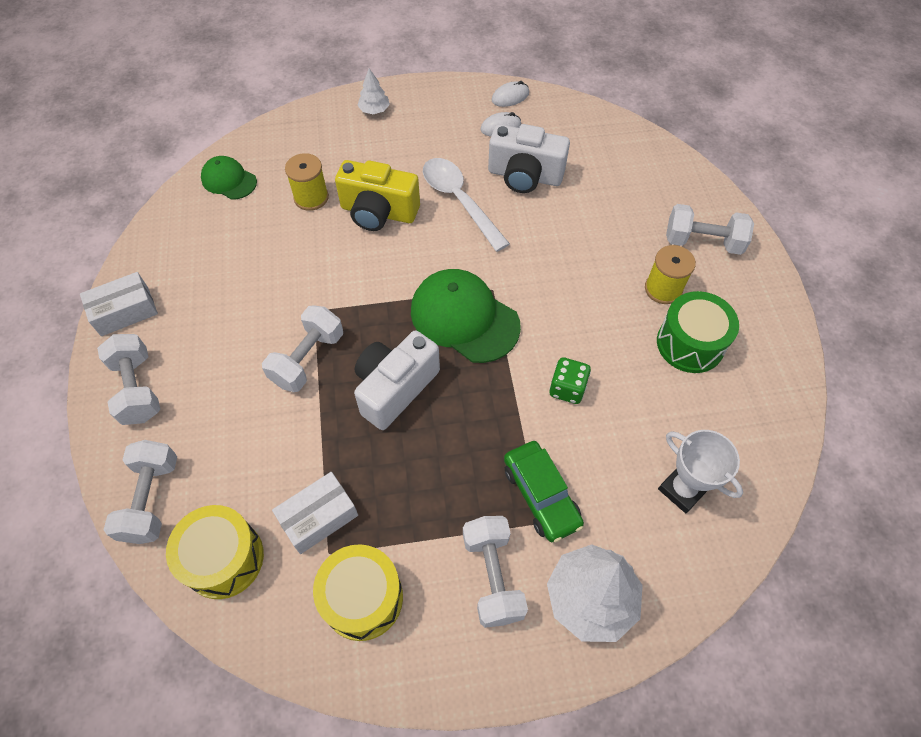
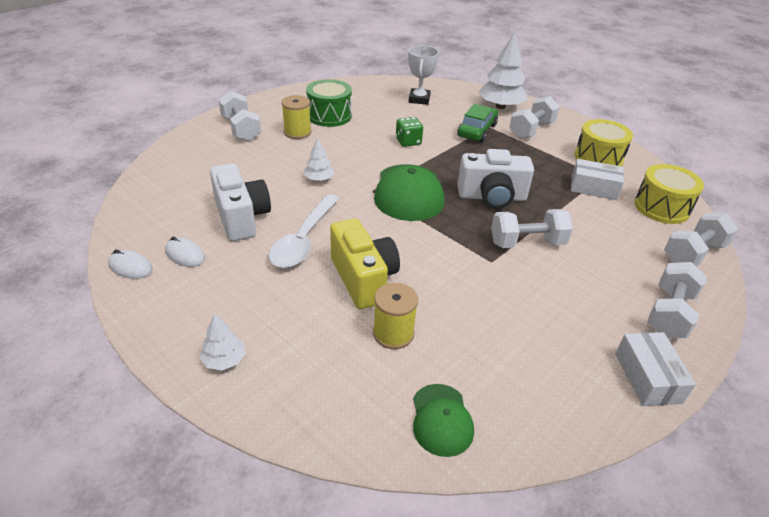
camera: 130 degrees left, 20 degrees down
white box [80,272,158,336] -> white box turned 60 degrees clockwise [616,332,696,406]
none -> white tree [304,138,334,181]

